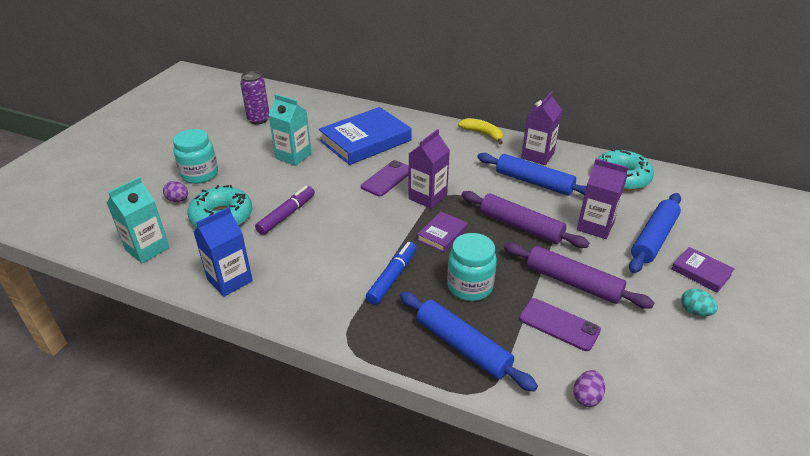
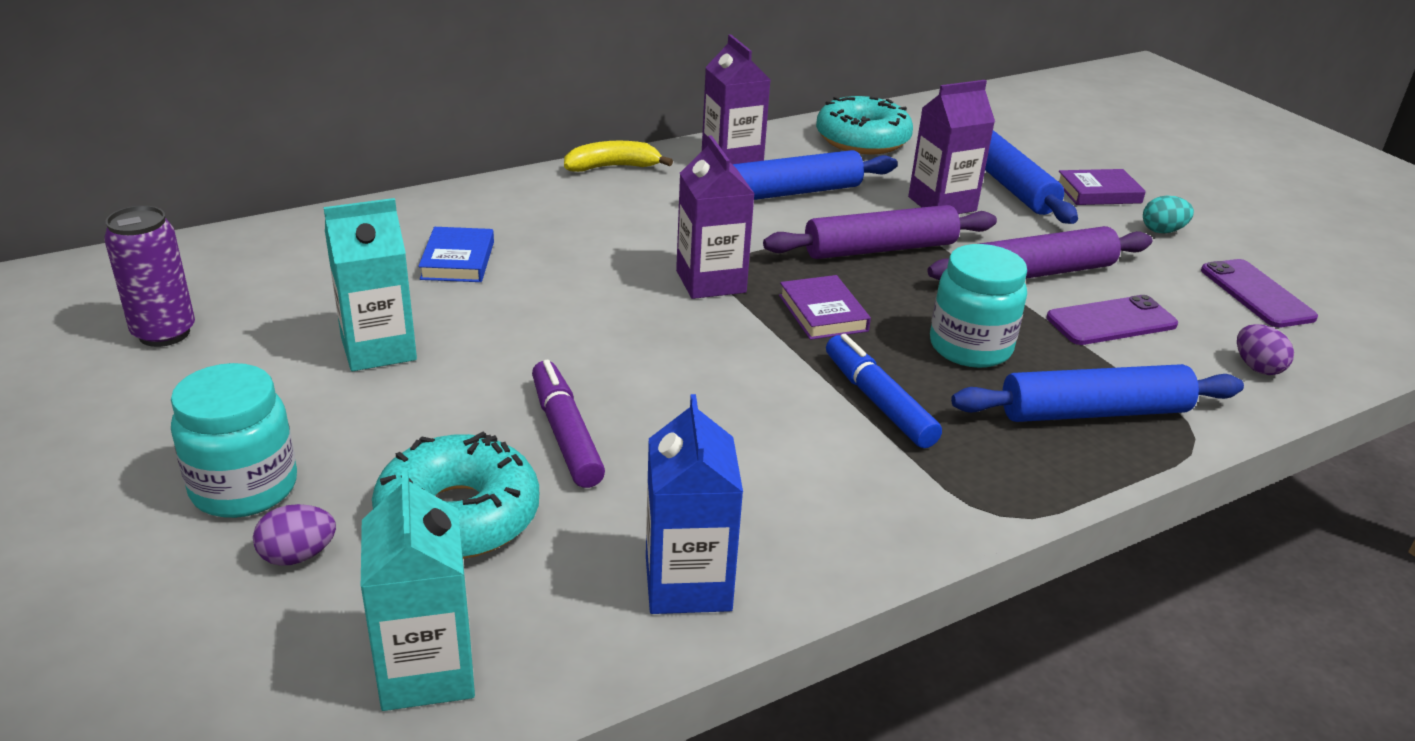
camera: 55 degrees left, 5 degrees down
blue book [319,107,412,165] -> blue book [418,227,494,282], size x0.48
purple phone [361,160,409,196] -> purple phone moved to [1201,259,1318,328]

